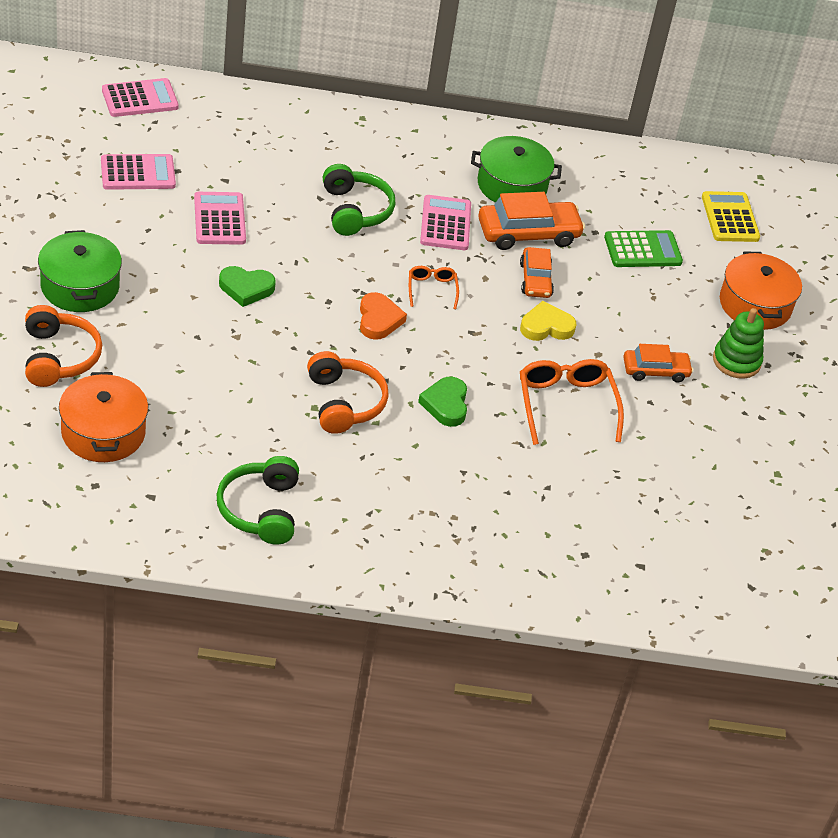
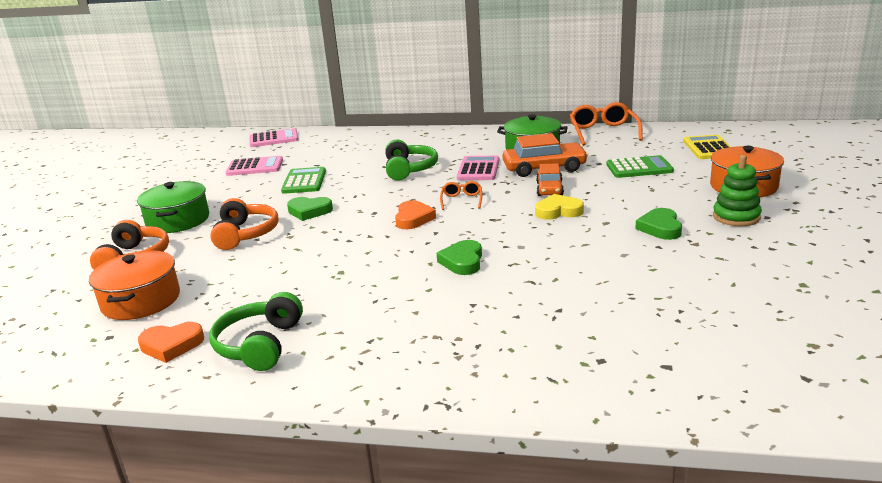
camera: 15 degrees right, 20 degrees down
pink calculator [194,192,246,245] -> green calculator [281,167,326,194]
orange headphones [307,351,389,434] -> orange headphones moved to [210,198,279,250]
orange glasses [520,359,624,445] -> orange glasses moved to [570,102,643,146]
orange car [623,344,693,383] -> green heart [635,208,682,240]
none -> orange heart [138,322,204,363]

